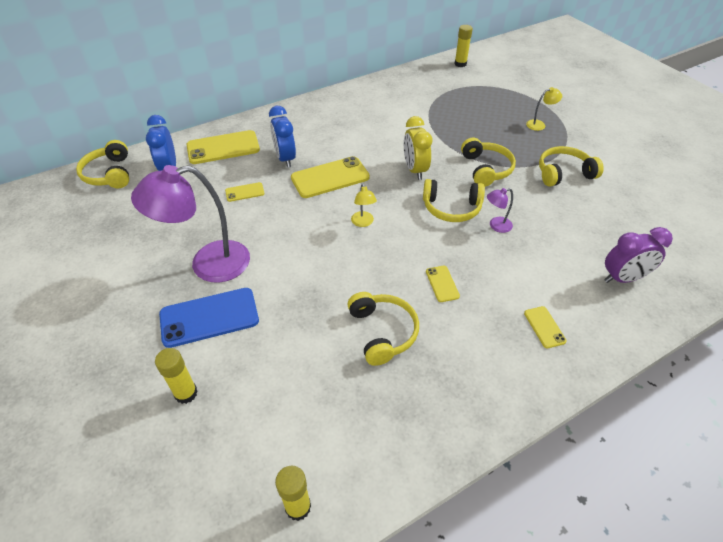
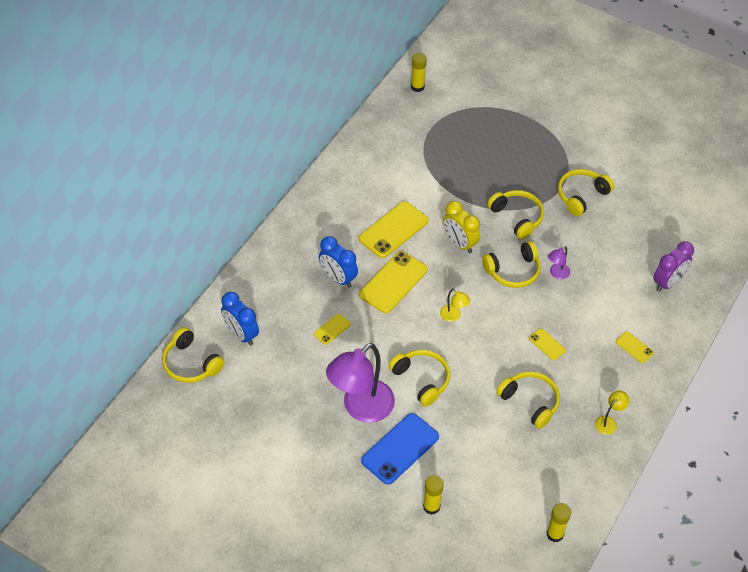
camera: 30 degrees left, 5 degrees up
yellow phone [187,130,260,164] -> yellow phone moved to [359,201,428,258]
yellow lamp [526,87,562,131] -> yellow lamp moved to [595,391,629,435]
none -> yellow headphones [389,350,450,407]

